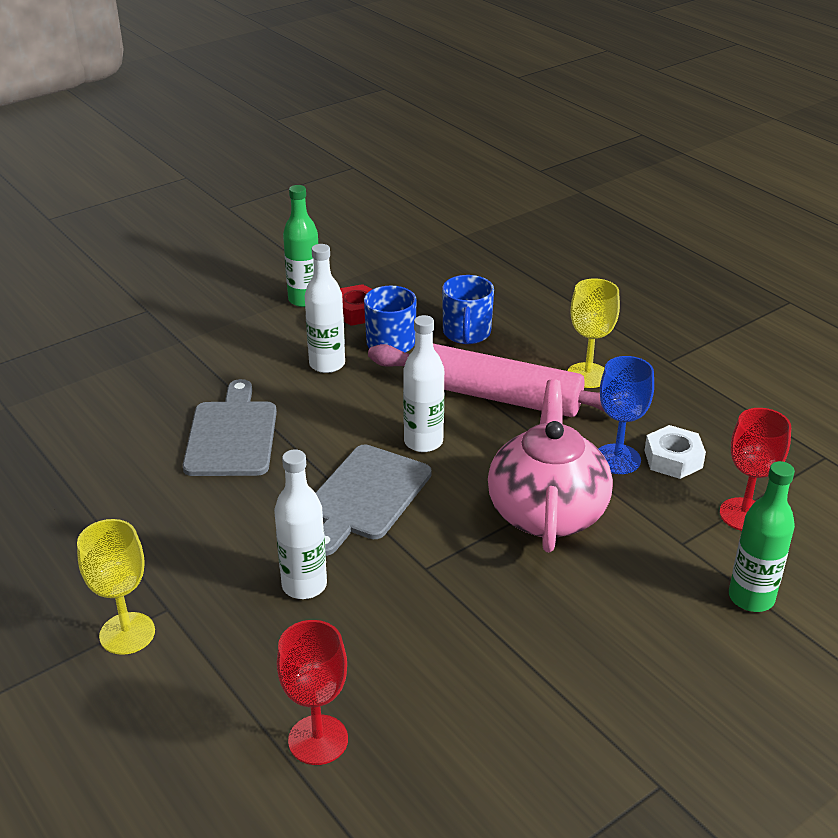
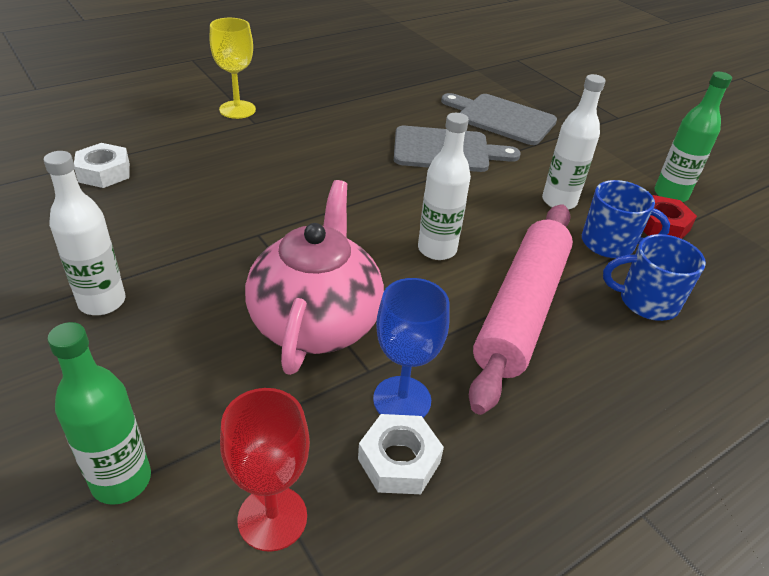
camera: 90 degrees right, 5 degrees up
white bottle [274,450,327,599] -> white bottle moved to [44,151,125,315]
red goblet [277,620,348,765] -> white nut [74,143,130,188]
grey cutting board [316,444,432,556] -> grey cutting board moved to [441,93,557,145]
pink teapot [488,379,613,552] -> pink teapot turned 90 degrees counterclockwise [245,180,384,375]
yellow goblet [568,278,620,388] -> none

